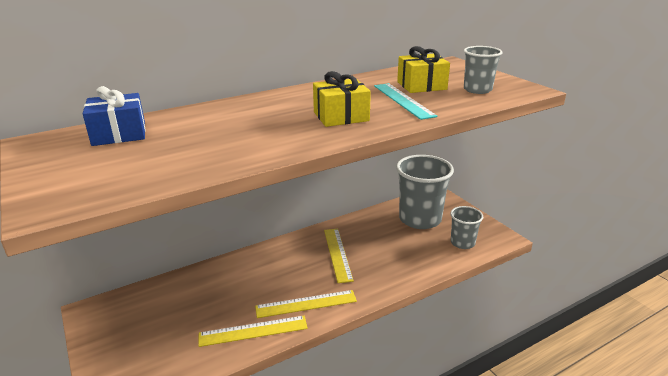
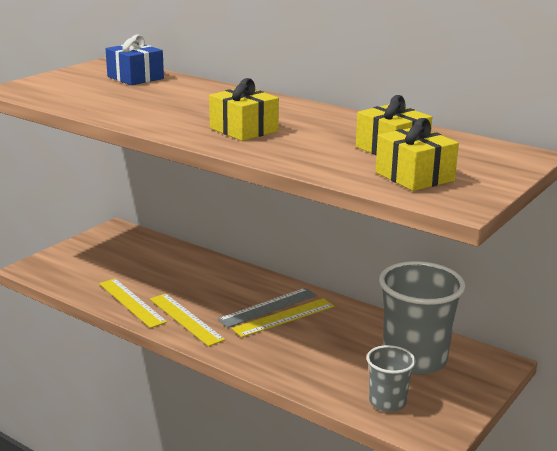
camera: 65 degrees right, 5 degrees down
turquoise ruler [374,83,438,120] -> none
grey cup [464,46,503,94] -> yellow gift [375,118,459,191]
none -> grey ruler [217,288,316,328]

